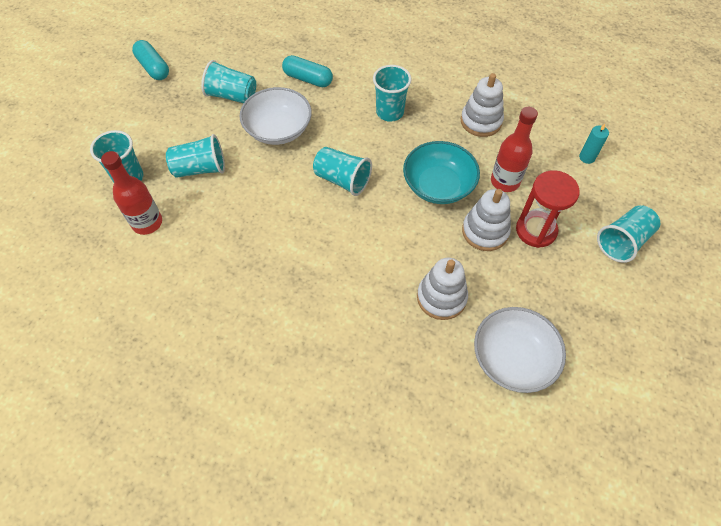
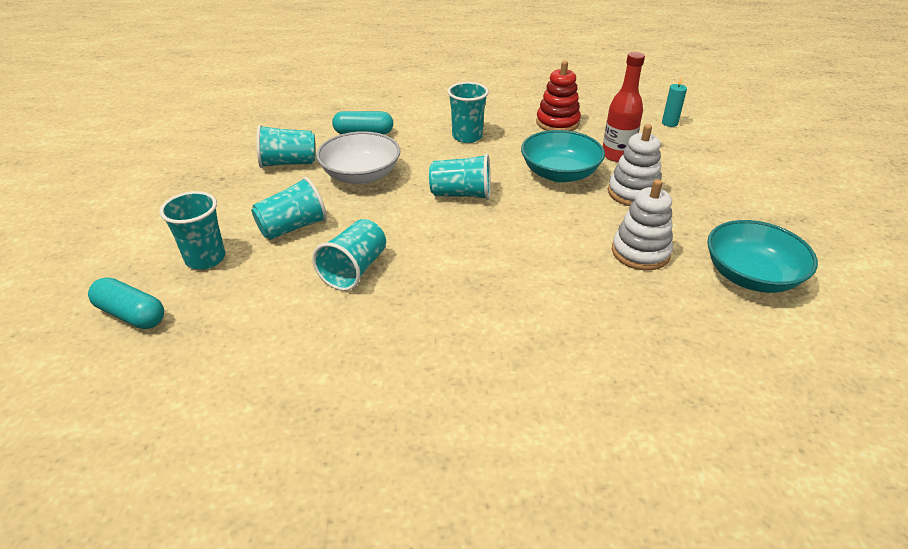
camera: 25 degrees left, 20 degrees down
red bottle [101,151,162,235] -> none
turquoise capsule [132,40,169,80] -> turquoise capsule moved to [88,277,164,329]
white stacking toy [461,73,504,137] -> red stacking toy [536,61,581,131]
white bowl [474,307,566,393] -> turquoise bowl [707,220,818,293]
red hourglass [516,170,580,248] -> none
turquoise cup [597,205,660,263] -> turquoise cup moved to [312,219,386,291]

